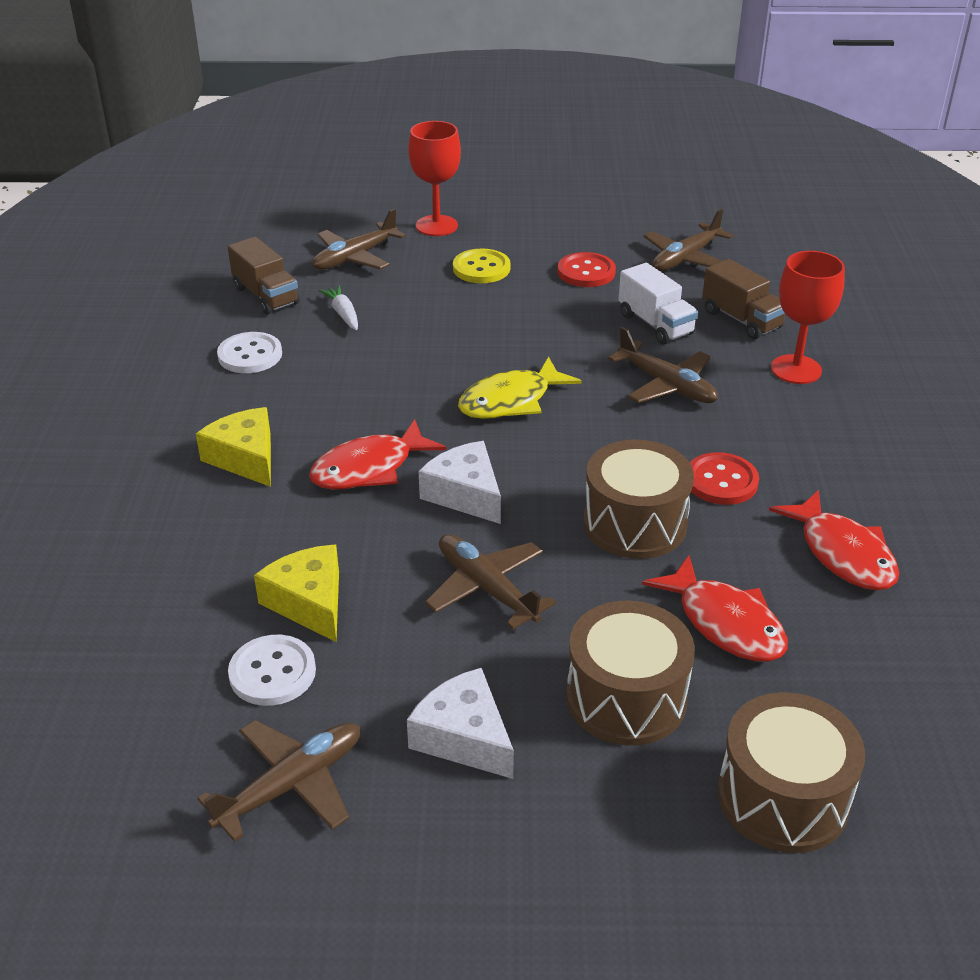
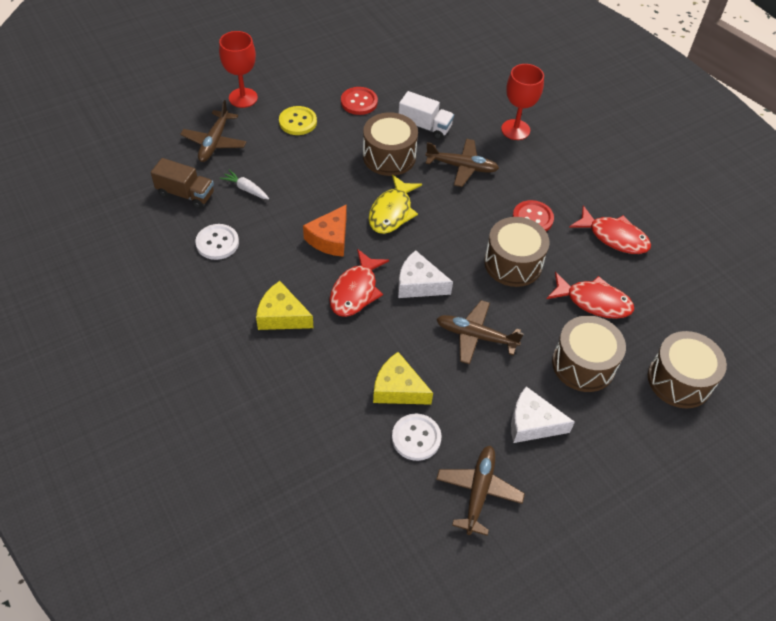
camera: 35 degrees left, 15 degrees up
brown plane [643,209,733,271] -> none
brown truck [702,259,785,339] -> none
none -> orange cheese [303,205,347,257]
none -> brown drum [363,112,418,176]

